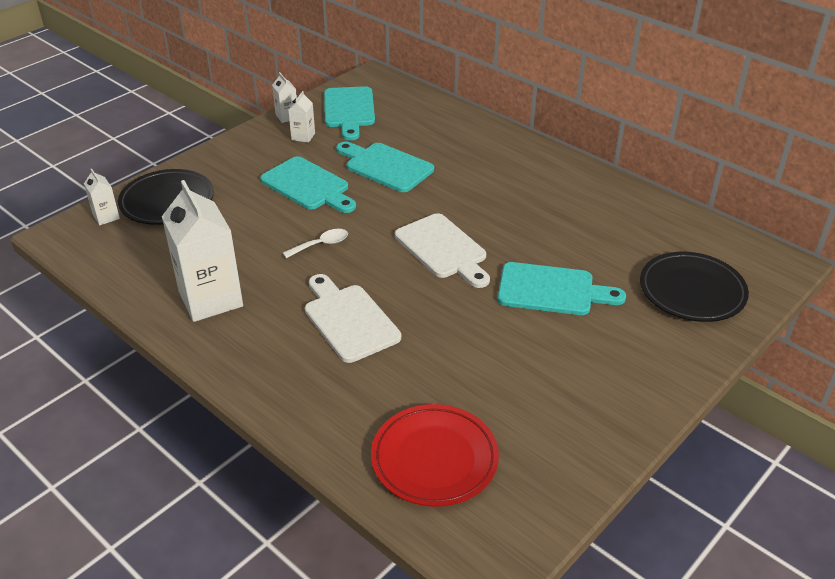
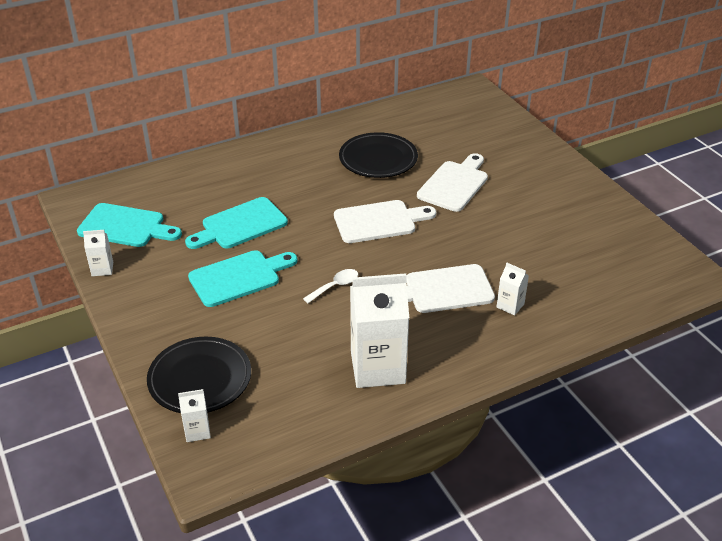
camera: 70 degrees left, 0 degrees up
white spoon [283,229,348,258] -> white spoon turned 60 degrees clockwise [303,269,358,303]
white carton [288,91,315,143] -> white carton moved to [497,263,529,316]
red plate [371,404,499,507] -> none
turquoise cutting board [498,262,626,315] -> white cutting board [417,153,488,212]
black plate [640,252,749,322] -> black plate moved to [339,132,418,178]

